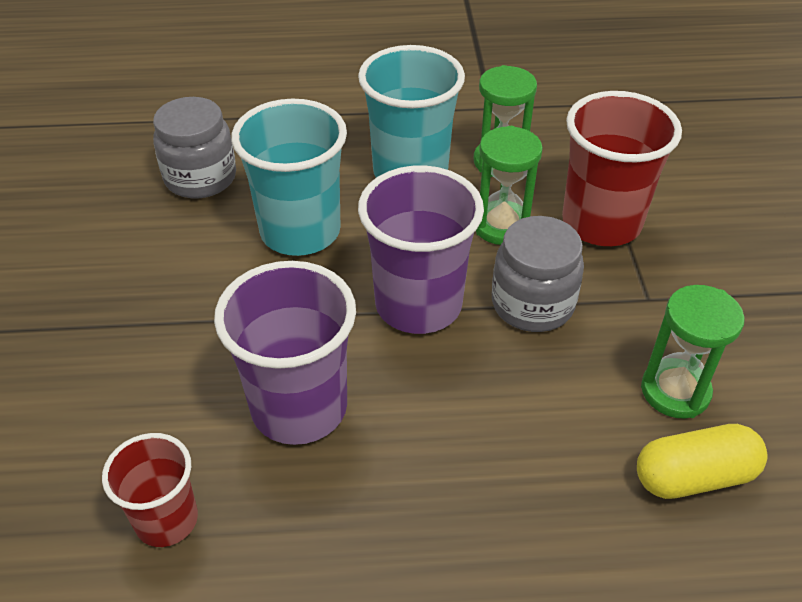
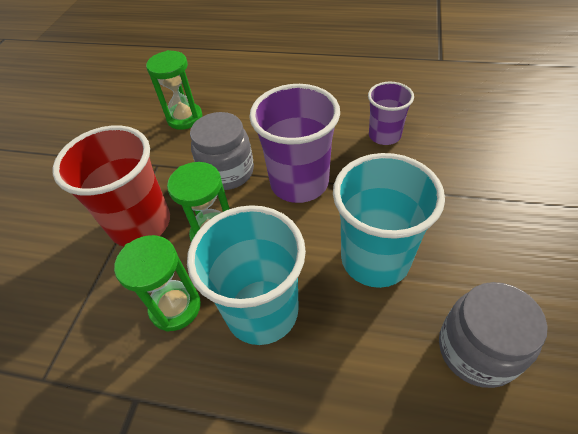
camera: 160 degrees left, 5 degrees up
red cup [102,433,198,547] -> none
purple cup [214,261,356,445] -> purple cup [368,82,414,145], size x0.59
yellow capsule [637,424,768,499] -> none

